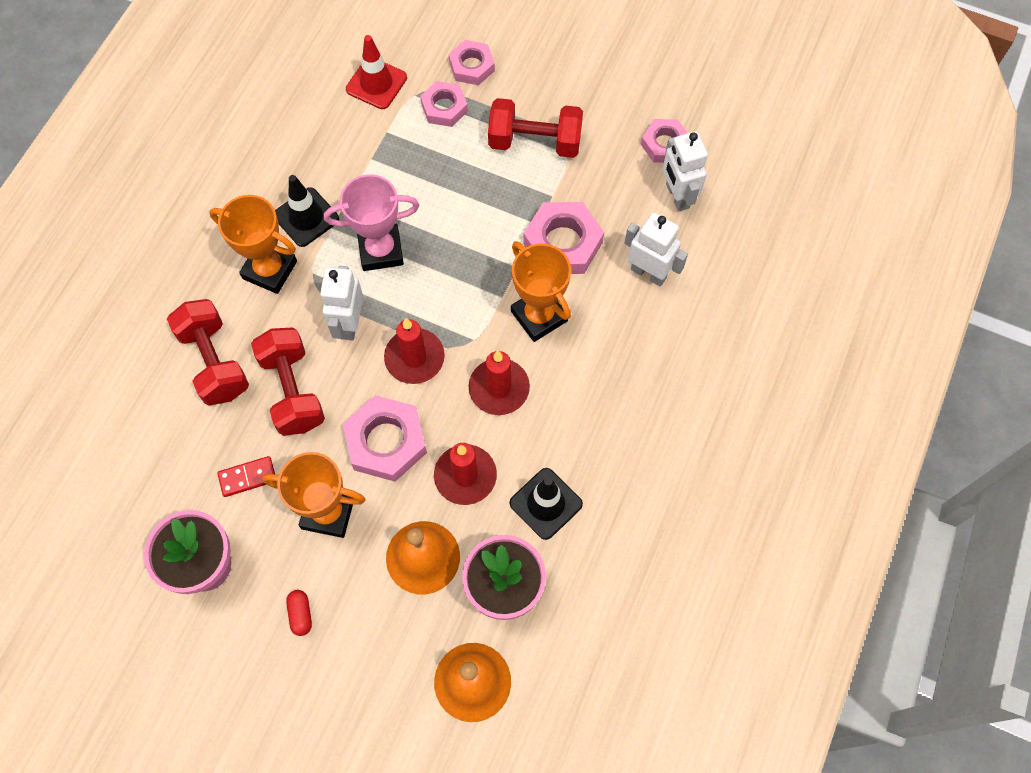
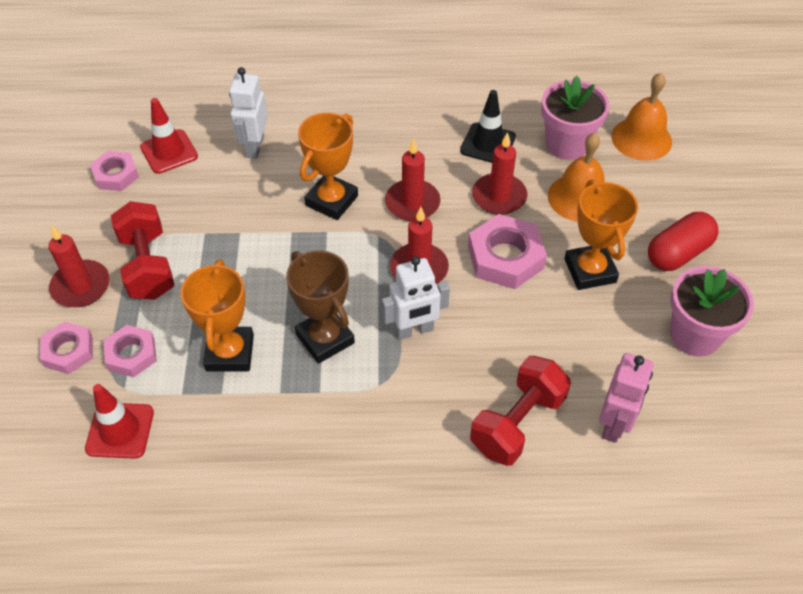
camera: 115 degrees left, 15 degrees down
orange trophy [209,195,297,294] -> orange trophy moved to [181,260,254,372]
red domino [217,456,275,497] -> none
red dumbbell [251,327,325,436] -> none
black traffic cone [275,175,339,247] -> none
red capsule [286,590,312,636] -> red capsule [648,212,719,271], size x2.03
pink trophy [324,174,419,271] -> brown trophy [286,250,355,364]
pink nut [523,202,604,274] -> none
white robot [662,131,708,212] -> red traffic cone [140,98,198,174]
none -> red candle [48,225,110,307]
none -> pink robot [599,353,653,443]

